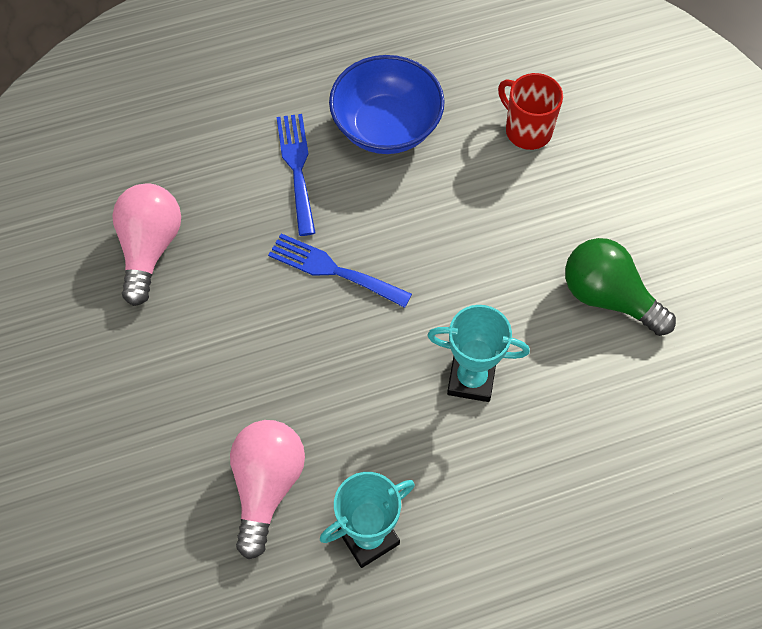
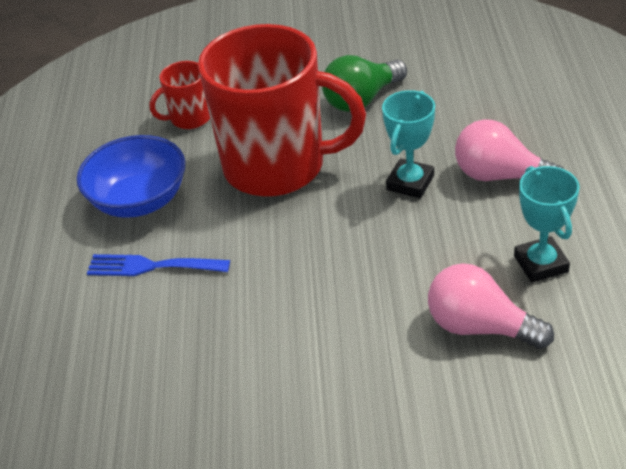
camera: 70 degrees left, 20 degrees down
pink light bulb [112,183,181,306] -> pink light bulb moved to [455,119,564,181]
blue fork [268,233,412,308] -> none
none -> red mug [198,24,366,197]

